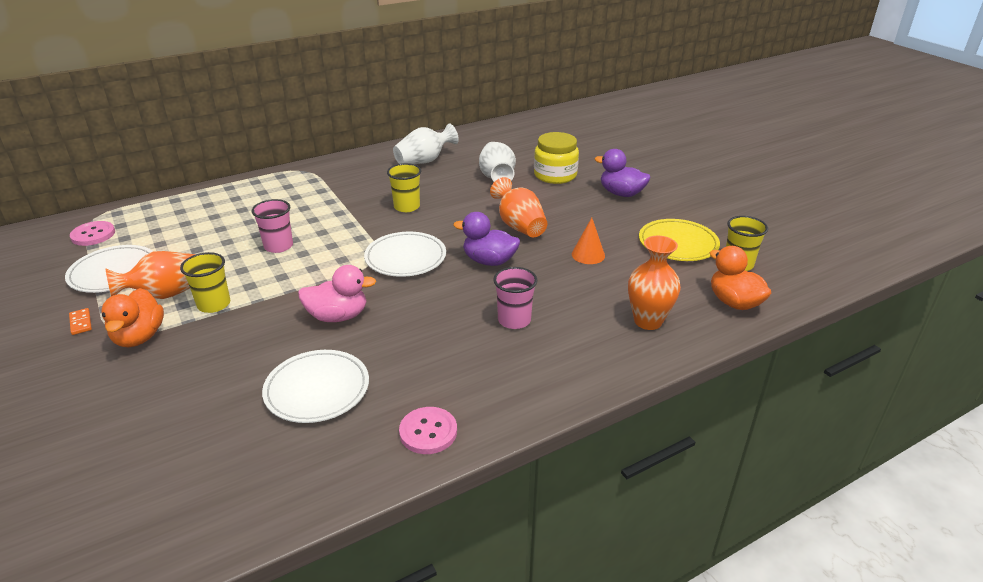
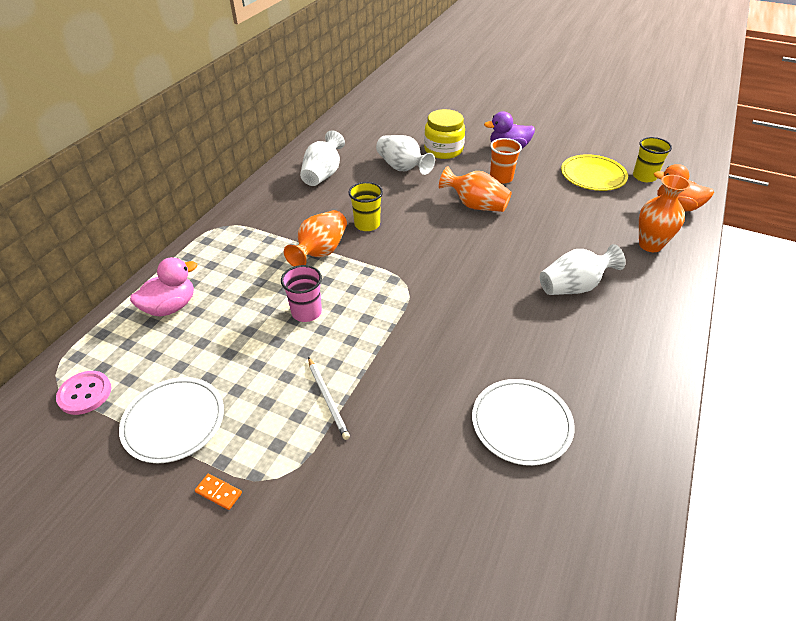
camera: 35 degrees left, 10 degrees up
orange duck [101,288,164,347] -> none
orange vase [106,251,196,299] -> orange vase moved to [284,210,347,267]
yellow cup [180,252,230,313] -> white pencil [308,357,350,440]
pink duck [298,265,376,322] -> pink duck moved to [130,257,197,317]
white plate [364,232,446,277] -> none
pink button [399,407,457,454] -> none
purple duck [453,212,520,266] -> none
pink cup [493,267,537,329] -> white vase [540,244,626,295]
orange cone [572,218,605,264] -> none
none -> orange cup [490,138,522,184]

